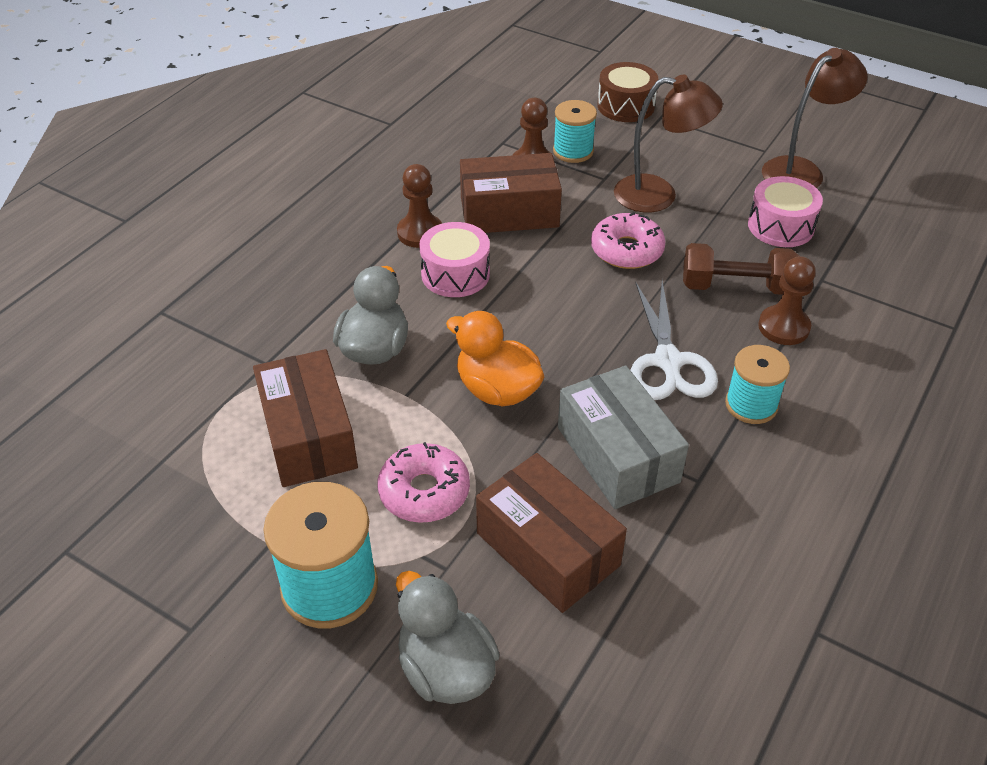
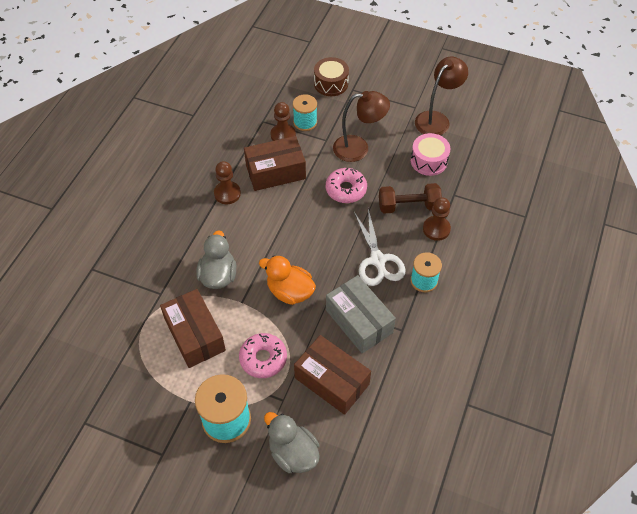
camera: 10 degrees left, 10 degrees up
pink drum [419,222,490,297] -> none

